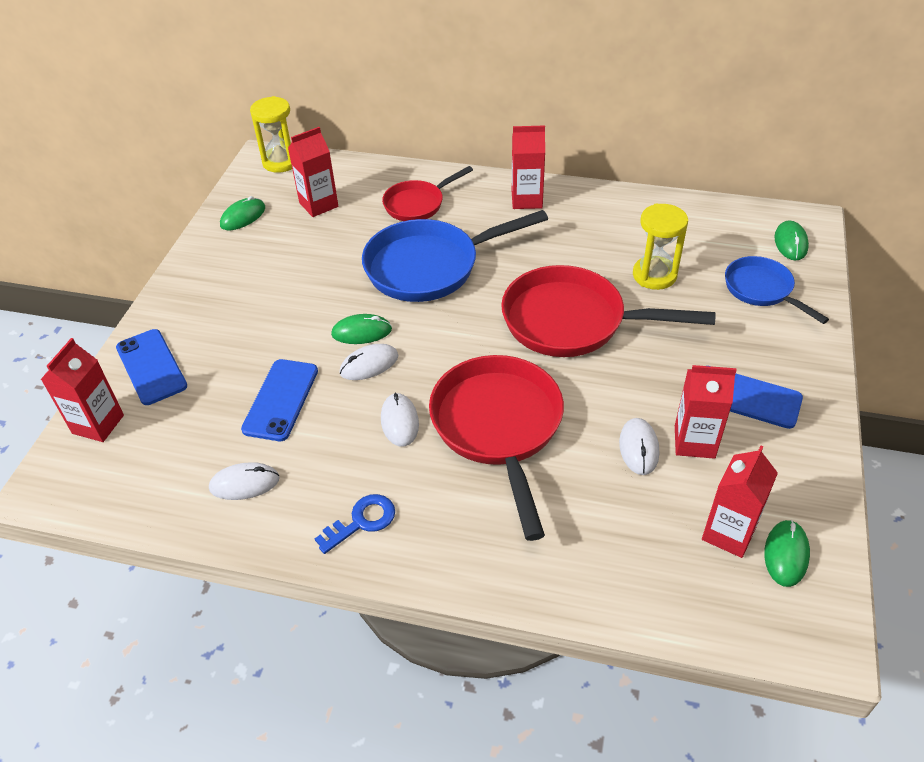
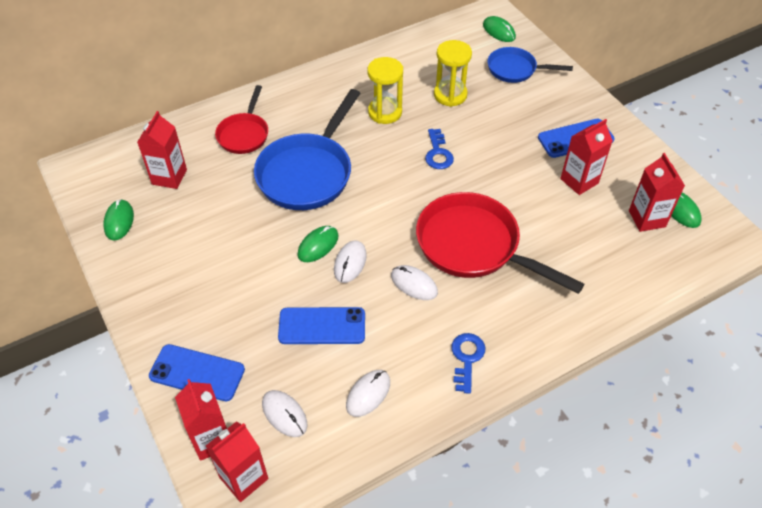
camera: 45 degrees left, 5 degrees up
blue phone [241,359,318,441] -> blue phone turned 60 degrees counterclockwise [278,307,365,344]
yellow hourglass [250,96,292,173] -> yellow hourglass moved to [367,57,403,124]
red pan [501,265,716,357] -> blue key [425,129,454,169]
red carton [512,125,545,209] -> red carton moved to [206,422,269,502]
white mouse [619,418,659,475] -> white mouse moved to [262,390,308,437]

